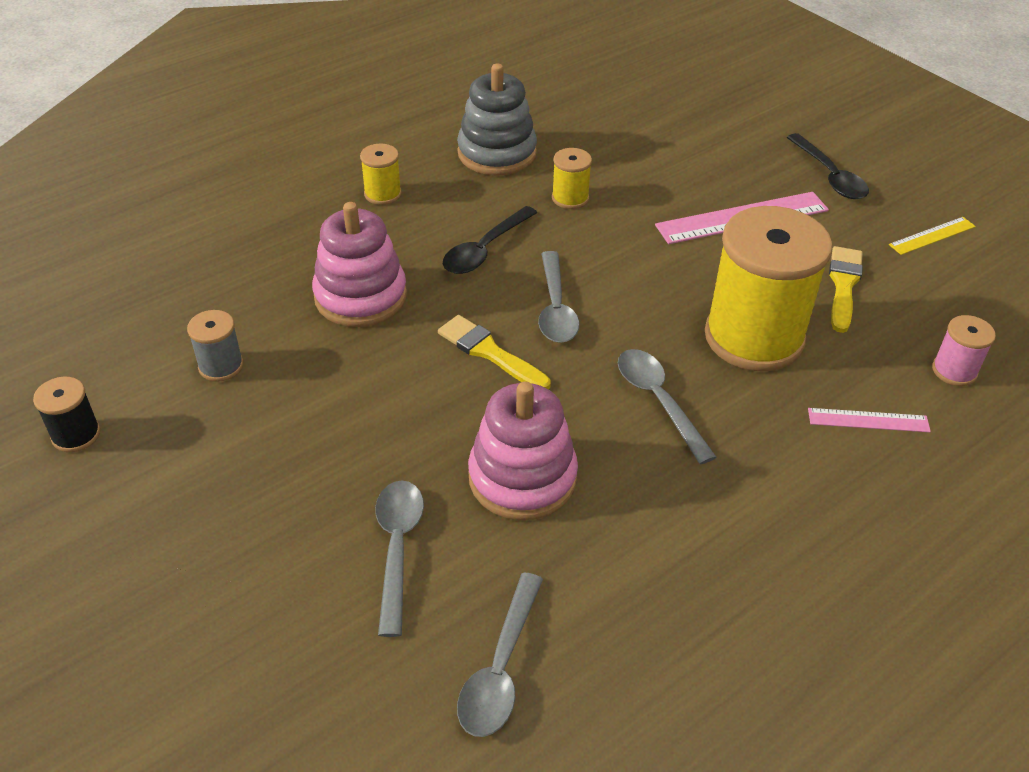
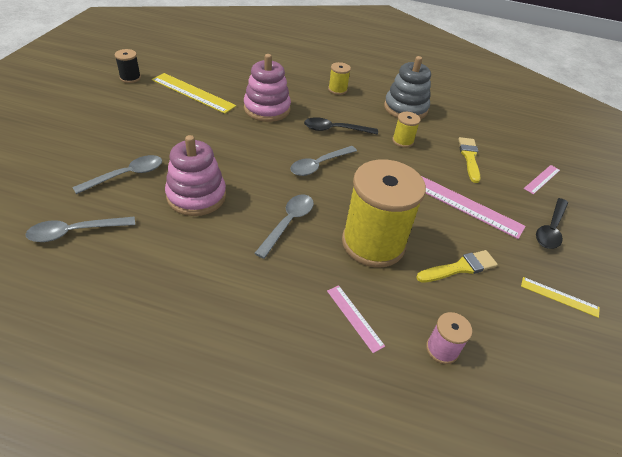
camera: 50 degrees right, 0 degrees up
grey spool [187,310,243,382] -> yellow ruler [152,73,236,114]
yellow brush [438,315,551,389] -> yellow brush moved to [458,137,480,183]
none -> pink ruler [524,165,560,194]

